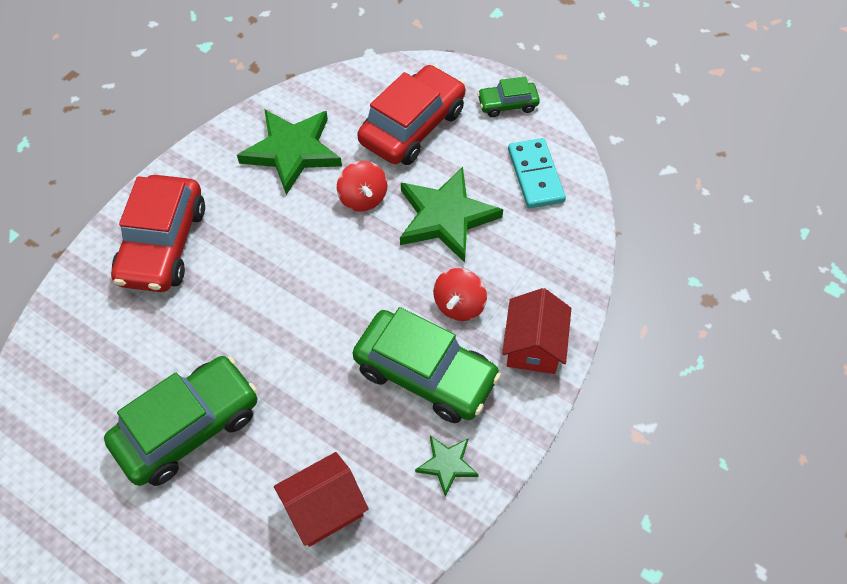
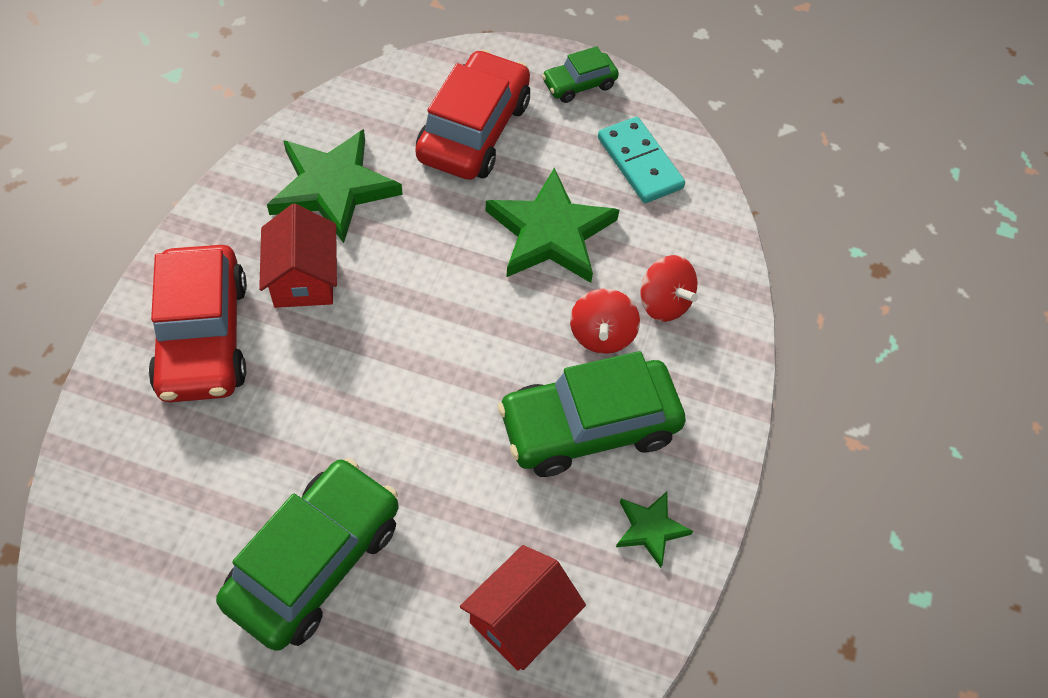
camera: 20 degrees left, 0 degrees up
red spinning top [337,161,388,212] -> red spinning top moved to [640,255,698,322]
green car [353,307,501,423] -> green car turned 150 degrees clockwise [498,351,686,477]
red house [502,288,572,374] -> red house moved to [259,204,337,308]

